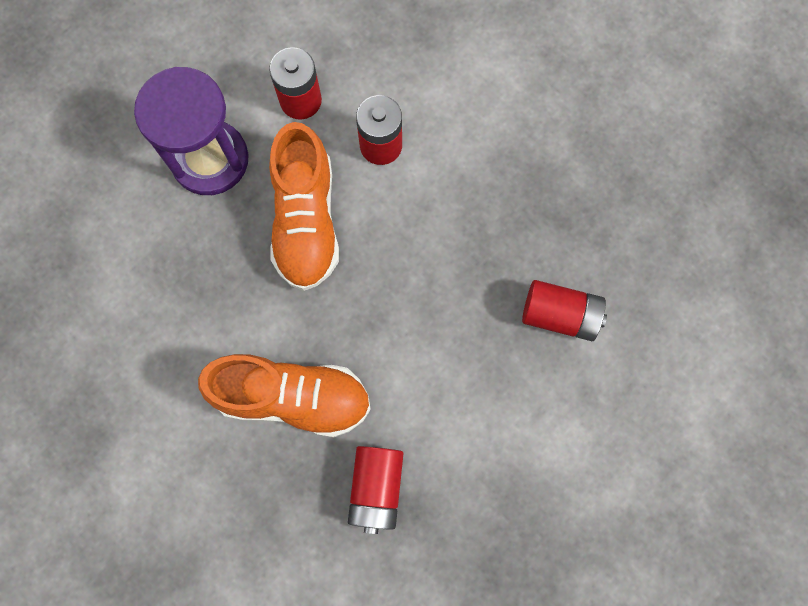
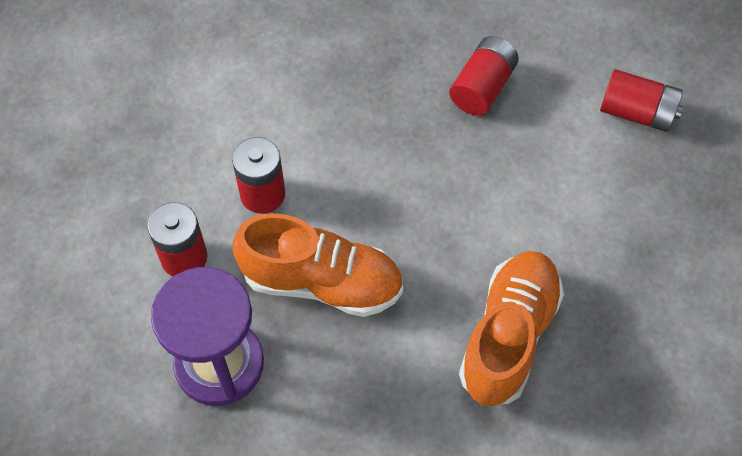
camera: 75 degrees left, 15 degrees down
red battery [348,446,404,534] -> red battery moved to [600,69,683,132]

